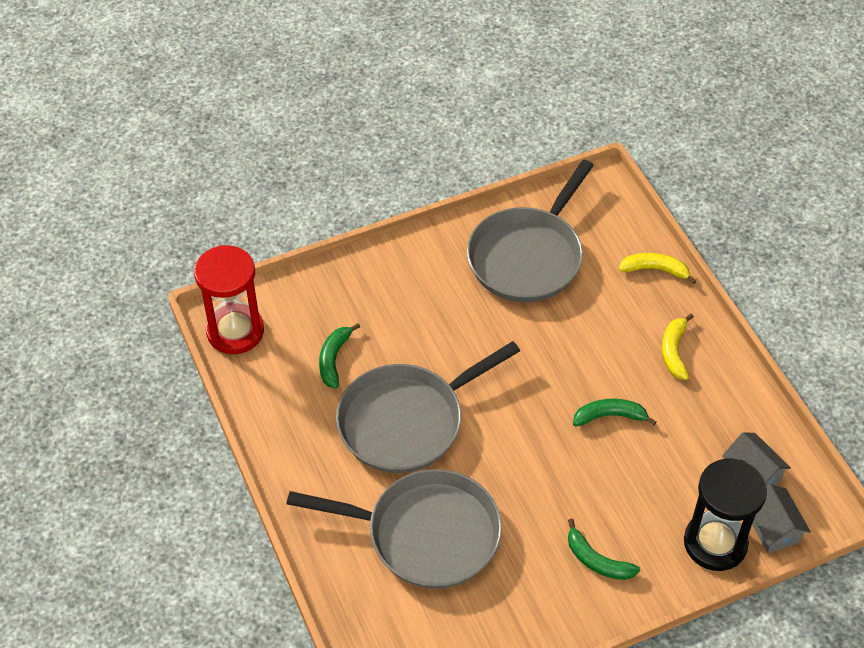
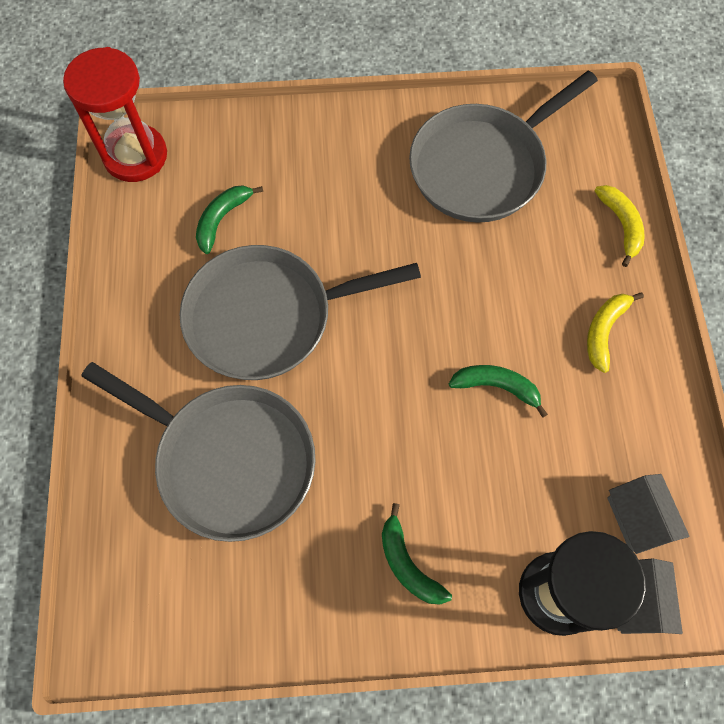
camera: 20 degrees right, 15 degrees up
yellow banana [619,253,696,285] -> yellow banana turned 45 degrees clockwise [595,185,645,267]

